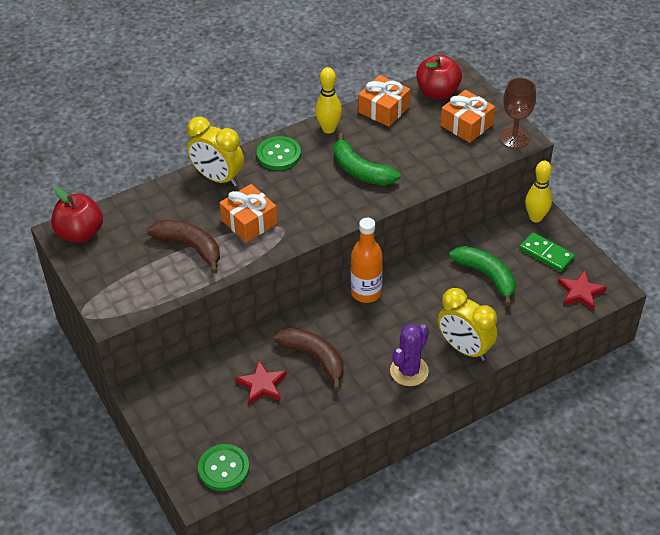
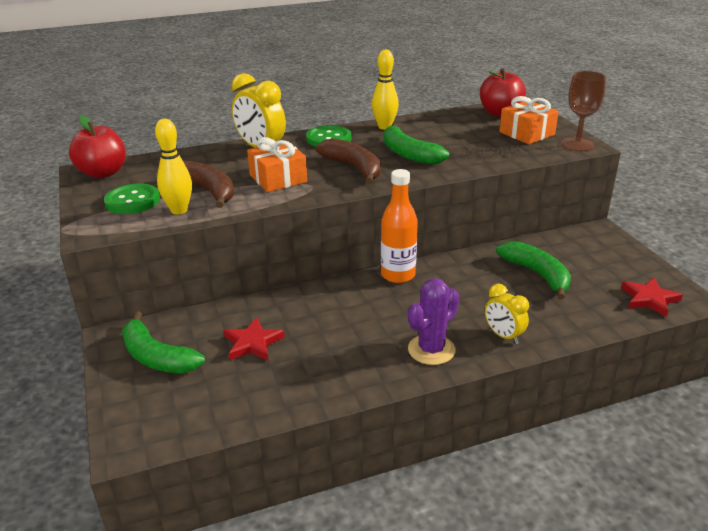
camera: 10 degrees right, 15 degrees down
green button [198,444,249,491] -> green button moved to [104,184,160,214]
brown banana [273,328,344,391] -> brown banana moved to [316,138,381,184]
orange gift [358,75,410,127] -> none
yellow clock [438,288,497,361] -> yellow clock [485,284,529,344], size x0.61
green domino [519,232,575,272] -> none
yellow bowling pin [525,161,552,222] -> yellow bowling pin moved to [155,119,192,215]
none -> green banana [122,311,205,373]

